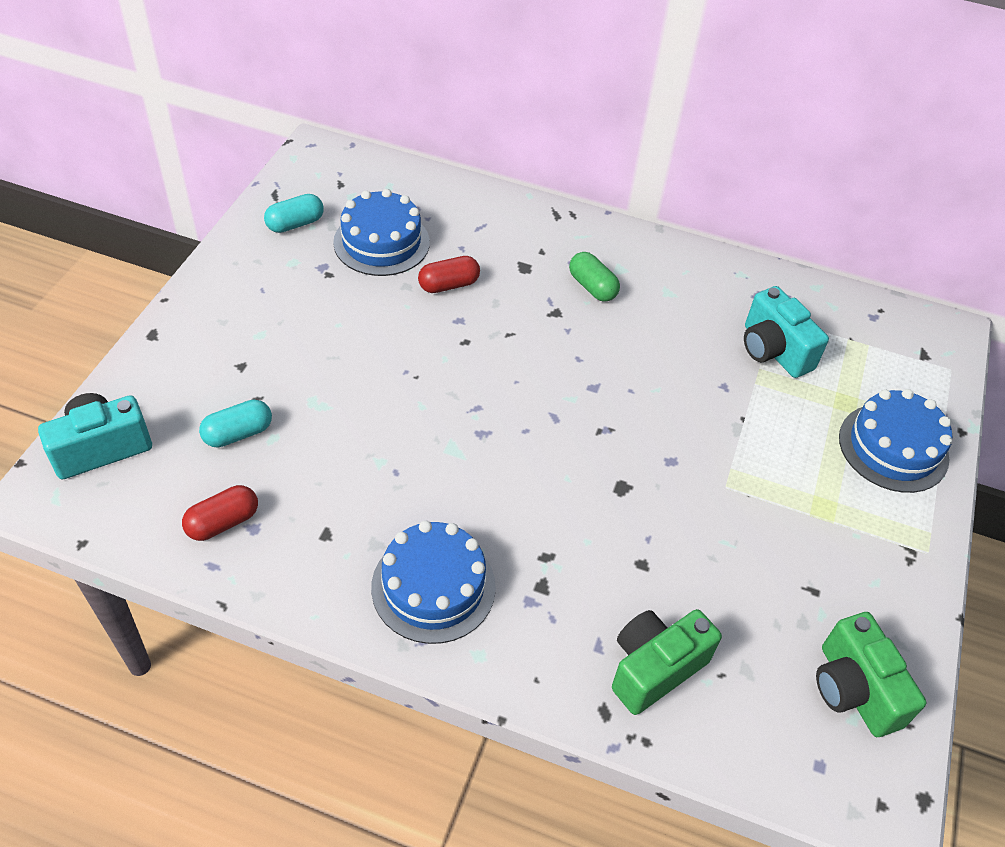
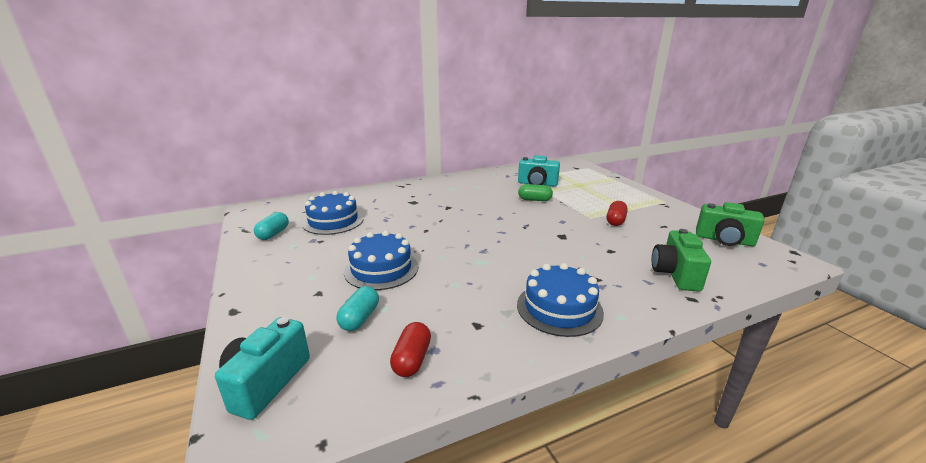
camera: 40 degrees left, 25 degrees down
red capsule [418,256,480,293] -> red capsule moved to [607,201,628,226]
green capsule [569,252,620,302] -> green capsule moved to [518,184,553,201]
blue cake [839,389,952,493] -> blue cake moved to [344,231,418,290]

